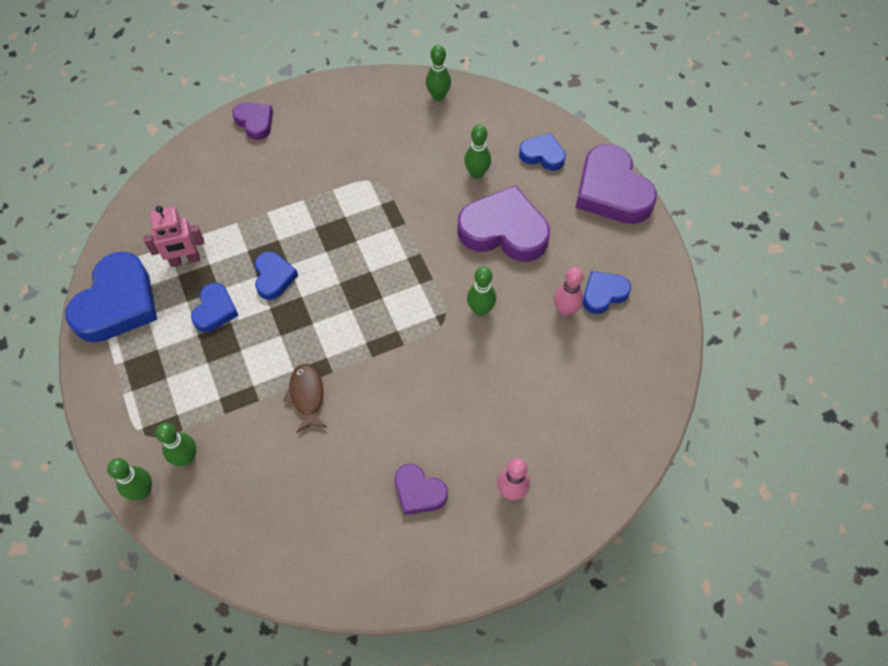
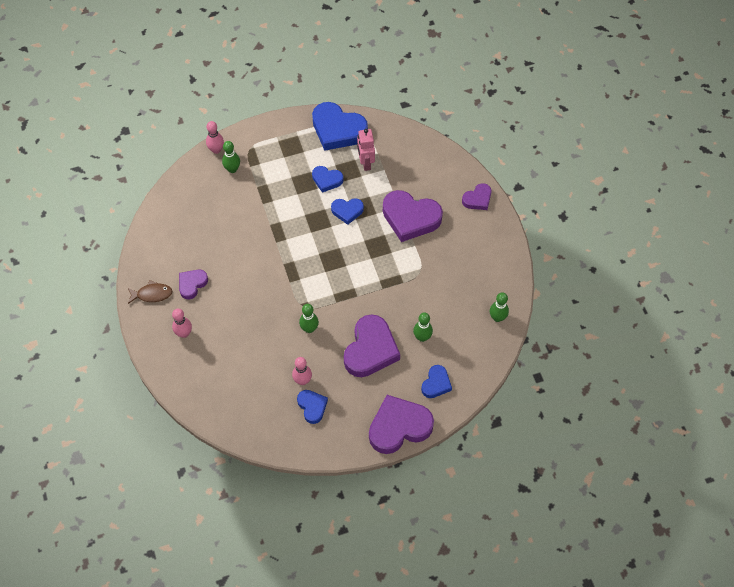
camera: 95 degrees right, 0 degrees up
green bowling pin [107,458,152,500] -> pink bowling pin [206,121,224,154]
brown fish [283,364,327,433] -> brown fish moved to [128,280,172,304]
none -> purple heart [383,190,443,242]

